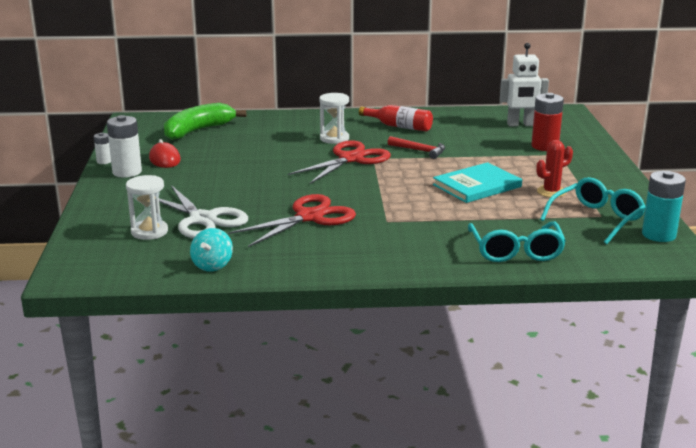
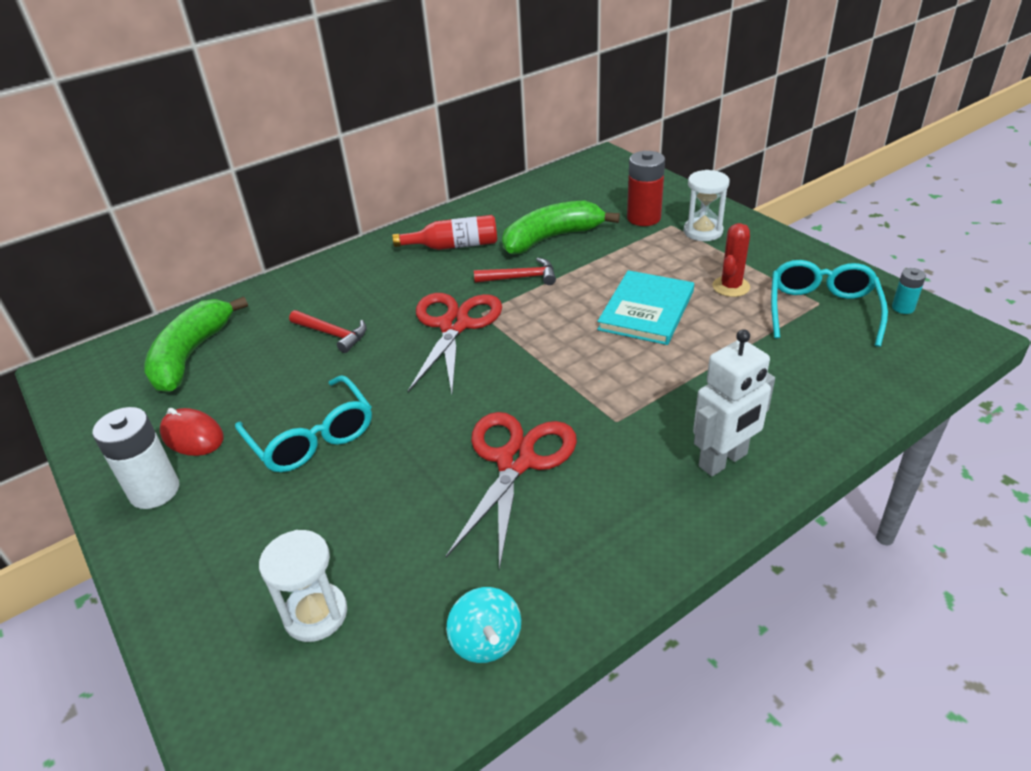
camera: 30 degrees left, 15 degrees up
white battery [94,133,111,164] -> none
white scissors [159,185,248,239] -> none
white hourglass [319,93,349,144] -> white hourglass moved to [684,170,730,241]
turquoise glasses [468,221,566,262] -> turquoise glasses moved to [235,375,372,472]
white robot [500,43,549,126] -> white robot moved to [693,329,775,476]
turquoise battery [642,171,686,242] -> turquoise battery [892,268,926,314], size x0.53
none -> red hammer [289,310,367,353]
none -> green banana [502,200,620,254]

